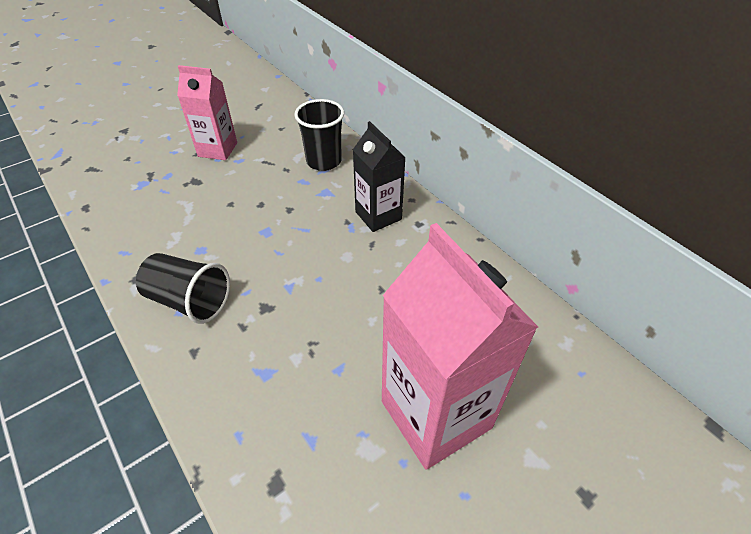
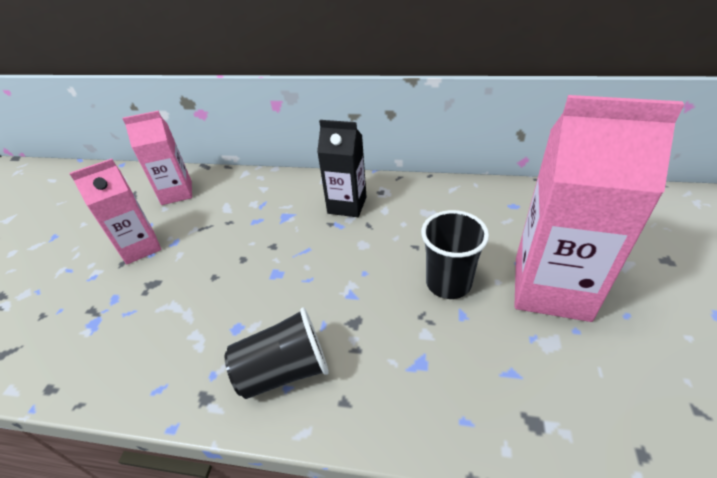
camera: 40 degrees left, 5 degrees down
black cup [294,99,344,171] -> black cup moved to [421,210,489,299]
none -> pink carton [122,111,192,205]

